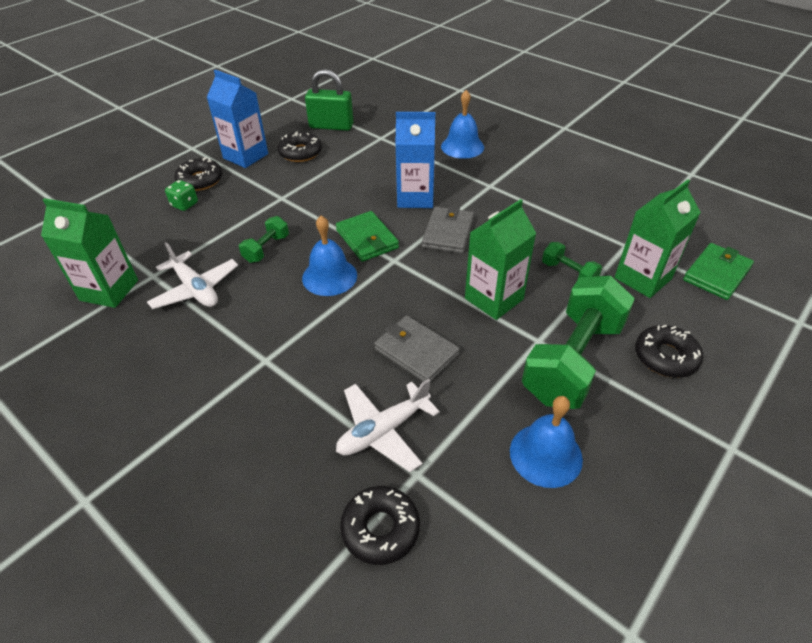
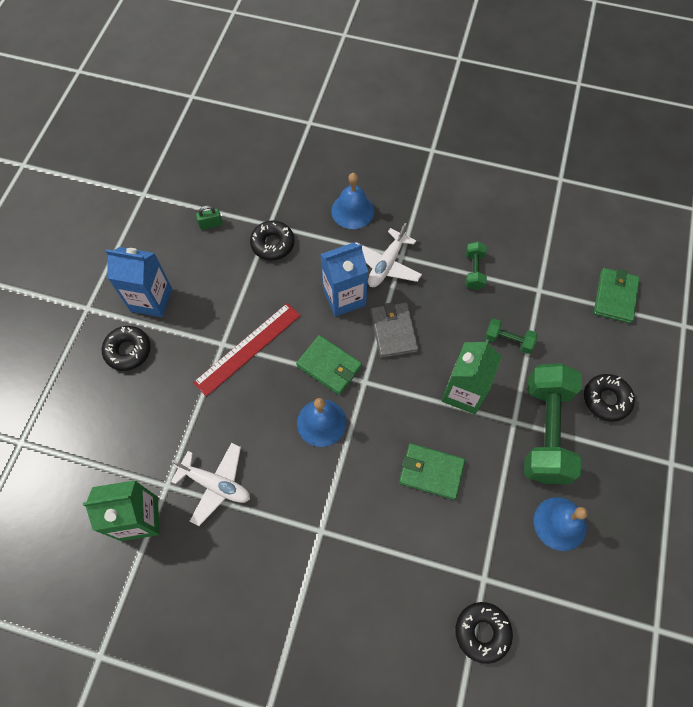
camera: 25 degrees left, 20 degrees up
green dice [165,180,198,211] -> none
green dumbbell [239,216,289,263] -> green dumbbell moved to [465,241,487,290]
black donut [278,132,322,162] -> black donut moved to [250,220,295,260]
green padlock [305,69,353,131] -> green padlock [196,205,223,230], size x0.50
white plane [336,379,440,472] -> white plane moved to [356,223,422,287]
grey wallet [374,315,460,382] -> green wallet [399,443,465,500]
green carton [614,179,701,298] -> none
none -> red ruler [193,303,301,397]

